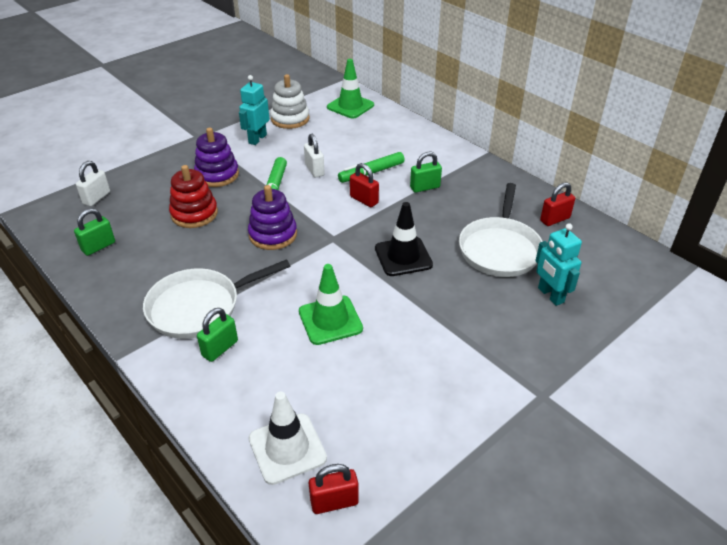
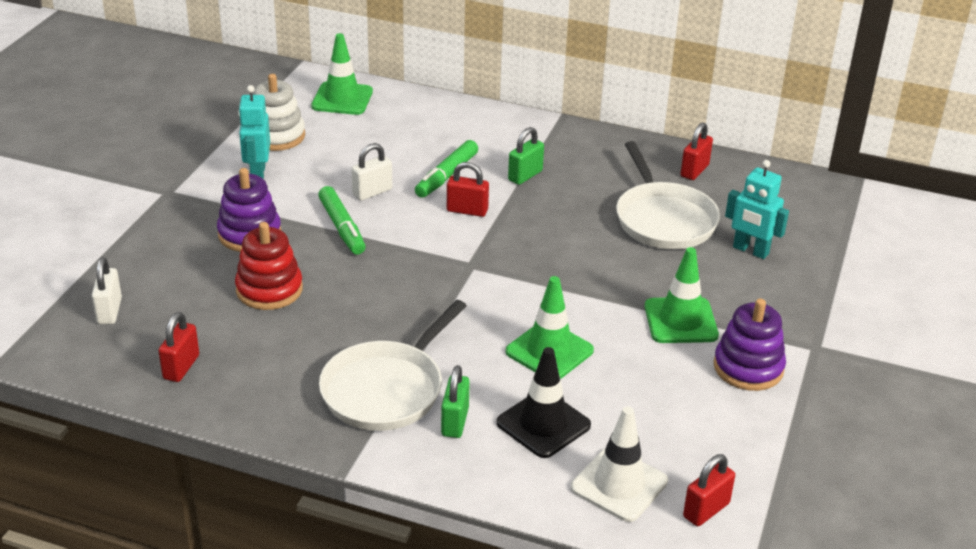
camera: 30 degrees left, 5 degrees down
green padlock [74,208,115,256] -> red padlock [158,312,199,382]
purple stacking toy [248,185,297,250] -> purple stacking toy moved to [714,299,786,391]
white padlock [304,134,325,177] -> white padlock turned 75 degrees counterclockwise [351,143,392,200]
black traffic cone [375,202,433,276] -> black traffic cone moved to [496,347,591,458]
none -> green traffic cone [645,247,719,343]

